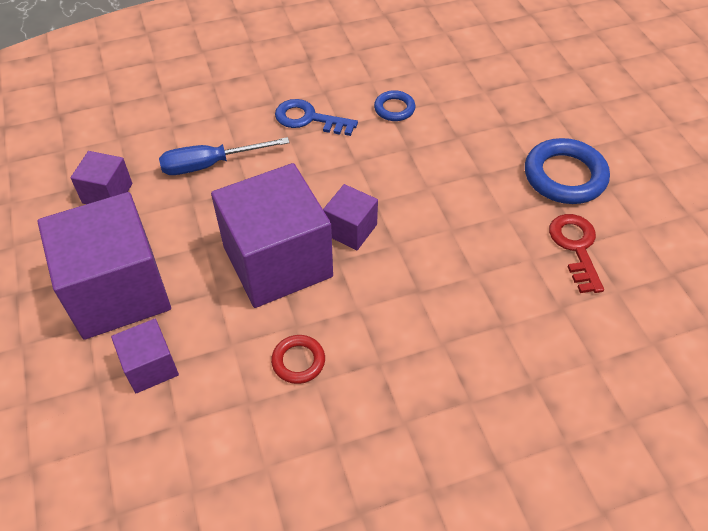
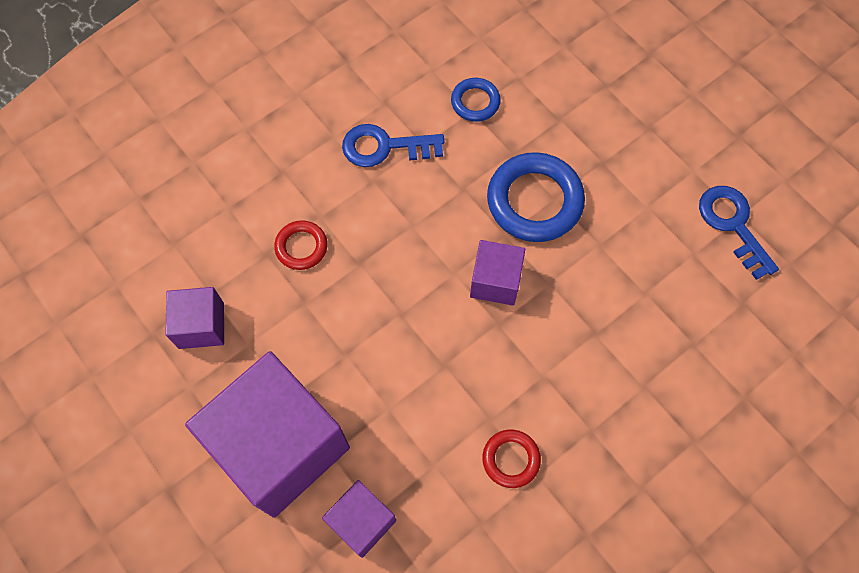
camera: 20 degrees left, 15 degrees up
blue screwdriver [159,137,290,175] -> red ring [274,220,328,270]
purple cube [211,163,333,308] -> none
blue ring [525,138,610,204] -> blue ring moved to [487,152,585,242]
red key [549,214,604,293] -> blue key [699,186,779,280]

